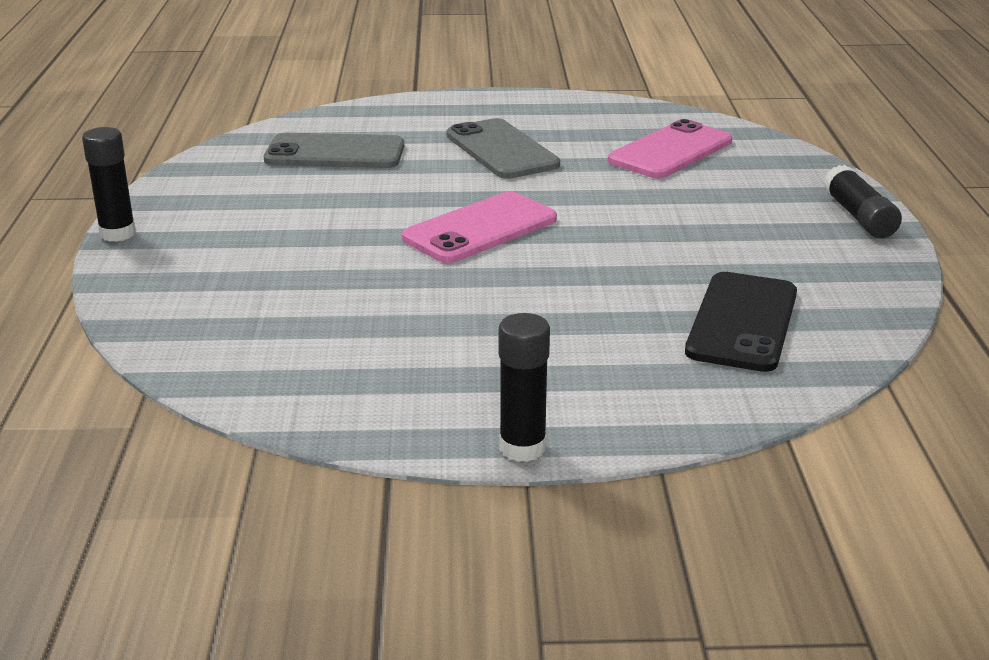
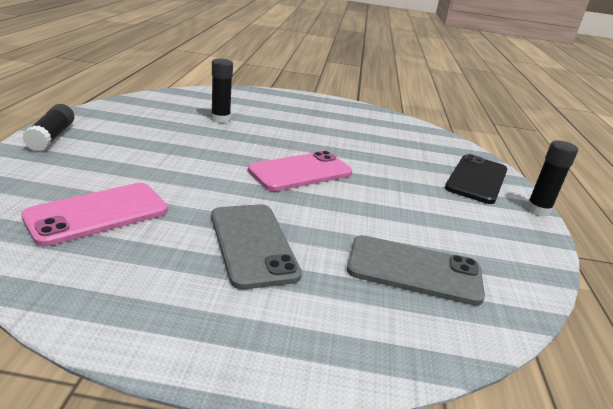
camera: 175 degrees left, 0 degrees up
black glue stick [499,313,550,462] -> black glue stick moved to [211,58,233,123]
black phone [685,272,797,372] -> black phone moved to [445,154,507,204]

